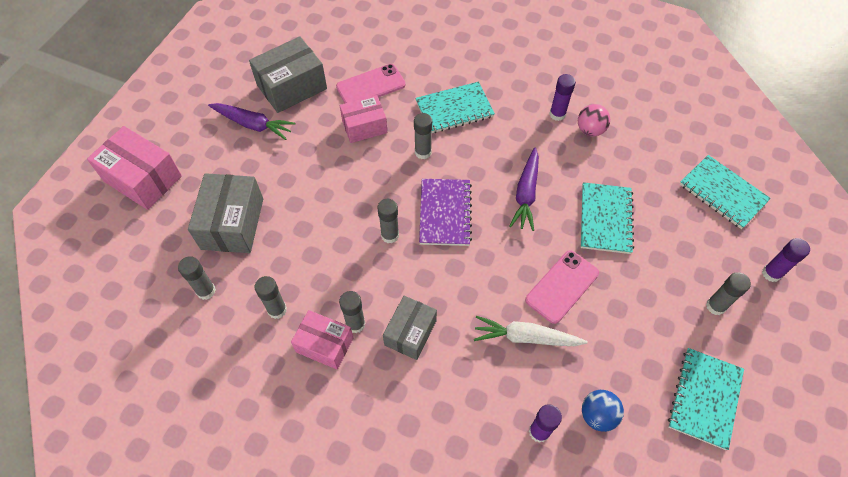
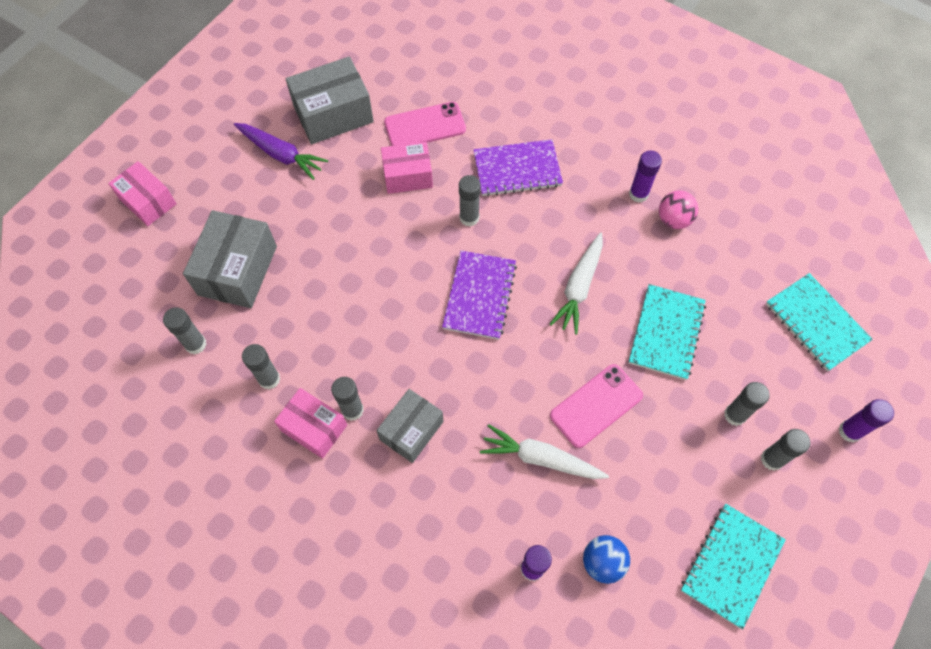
camera: 10 degrees right, 5 degrees up
pink box [87,126,182,210] -> pink box [108,161,177,226], size x0.66
grey glue stick [377,199,399,243] -> grey glue stick moved to [724,382,770,426]
turquoise notebook [415,82,495,133] -> purple notebook [473,139,563,197]
purple carrot [509,147,539,231] -> white carrot [550,233,603,335]

